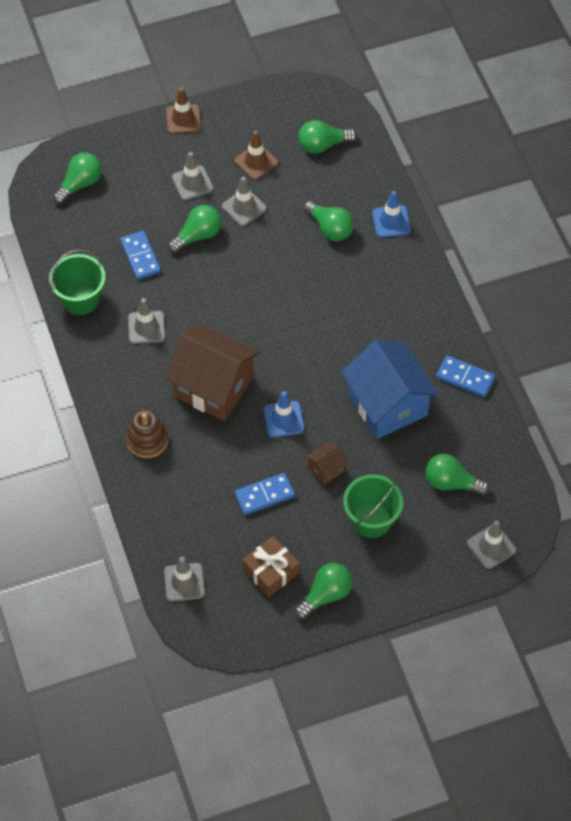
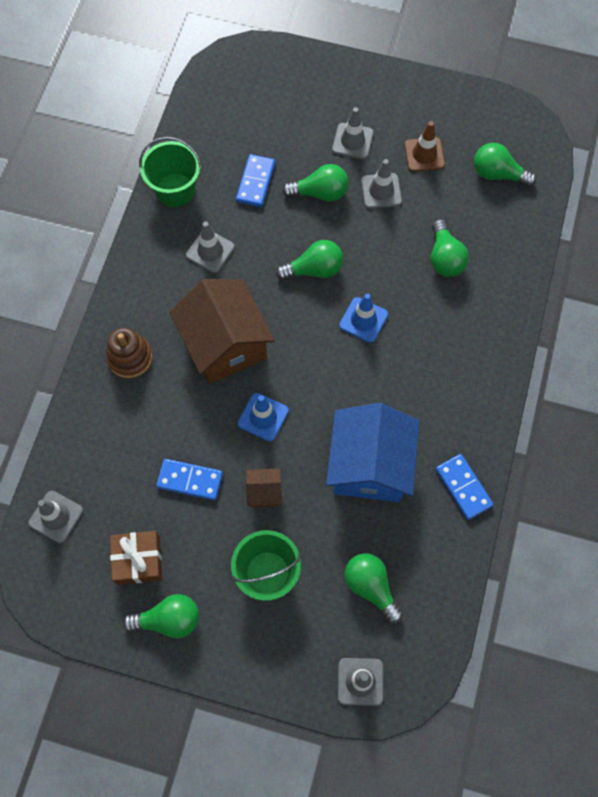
camera: 35 degrees right, 10 degrees up
green light bulb [52,152,102,204] -> green light bulb moved to [276,240,343,280]
brown traffic cone [166,87,201,134] -> none
blue traffic cone [372,191,411,238] -> blue traffic cone moved to [339,293,388,343]

